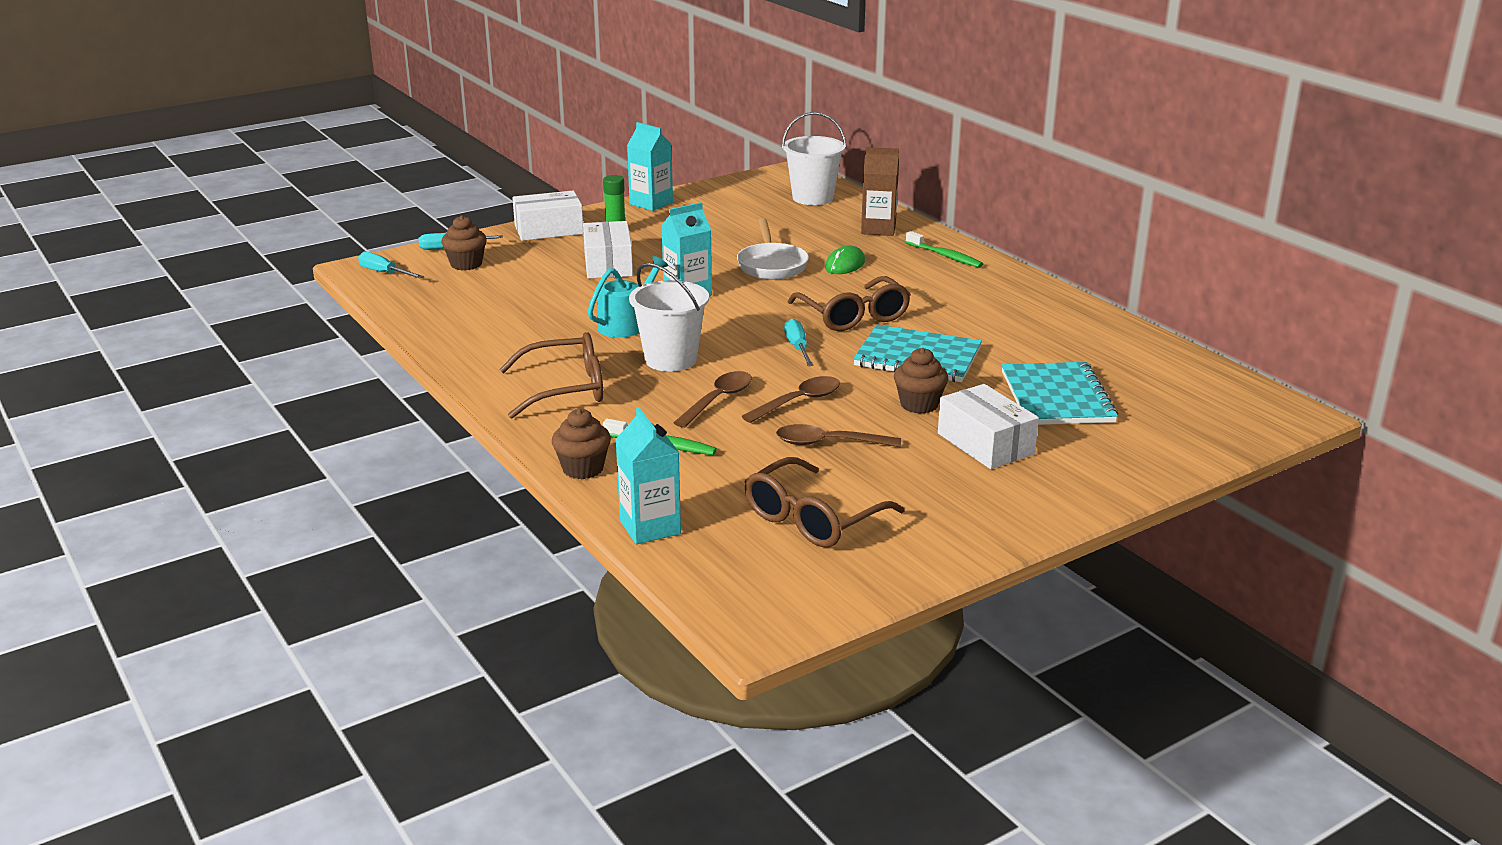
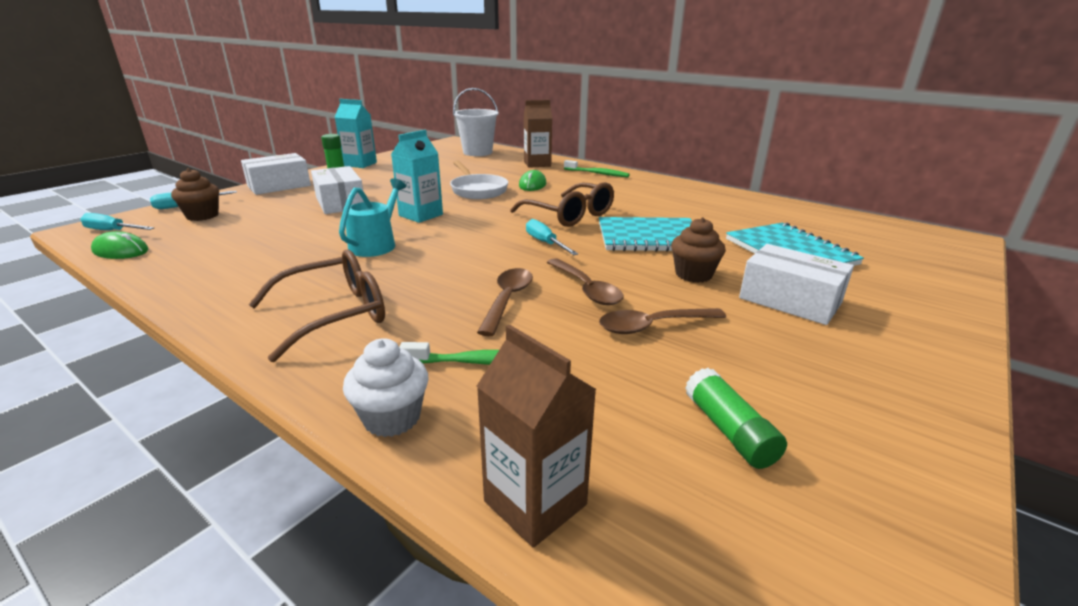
camera: 20 degrees left, 0 degrees up
brown cupcake [552,408,611,479] -> white cupcake [343,338,429,437]
turquoise carton [615,407,681,544] -> brown carton [477,325,597,548]
white bucket [629,263,709,372] -> none
brown spoon [741,376,840,423] -> brown spoon turned 120 degrees clockwise [547,258,623,305]
brown glasses [744,457,905,547] -> green glue stick [685,368,787,469]
none -> green mouse [91,231,148,259]

